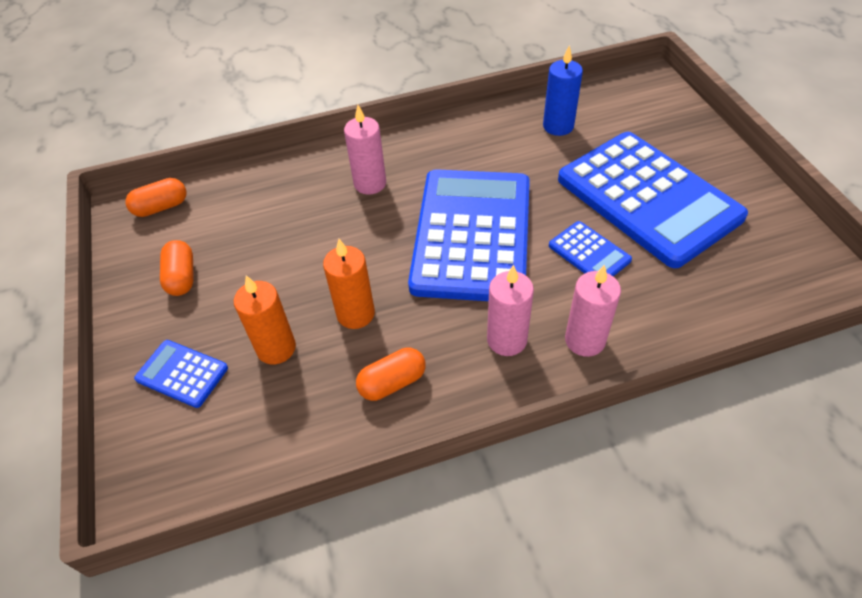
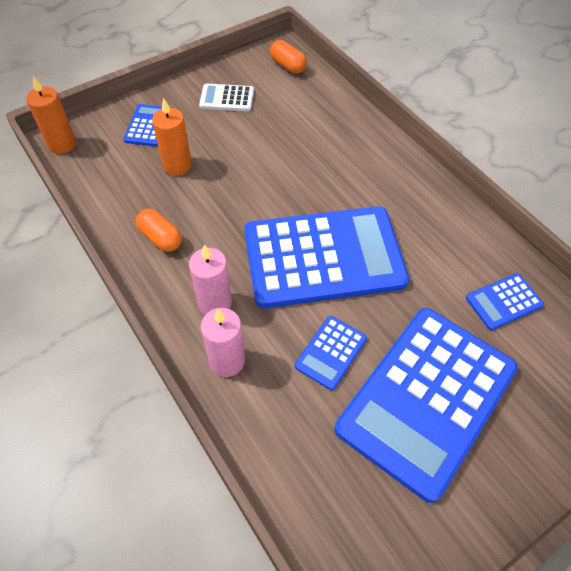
camera: 70 degrees right, 5 degrees up
orange capsule [160,240,194,296] -> white calculator [199,84,254,111]
orange candle [323,239,375,329] -> orange candle moved to [26,76,76,154]
pink candle [344,105,386,195] -> none
blue candle [543,45,583,136] -> blue calculator [466,273,544,330]

